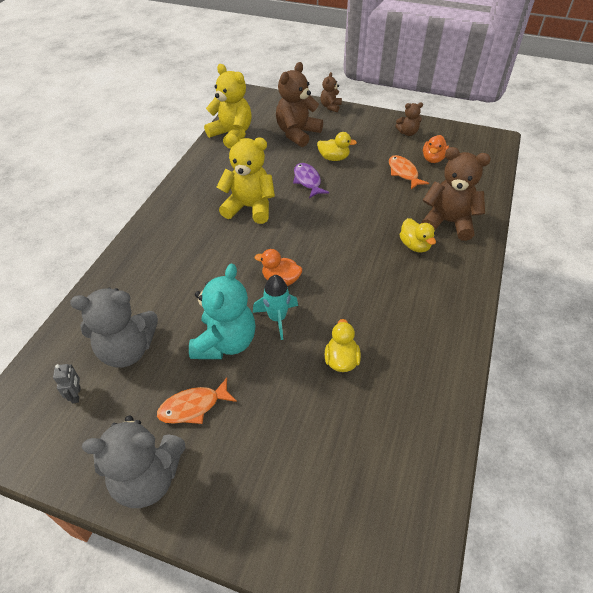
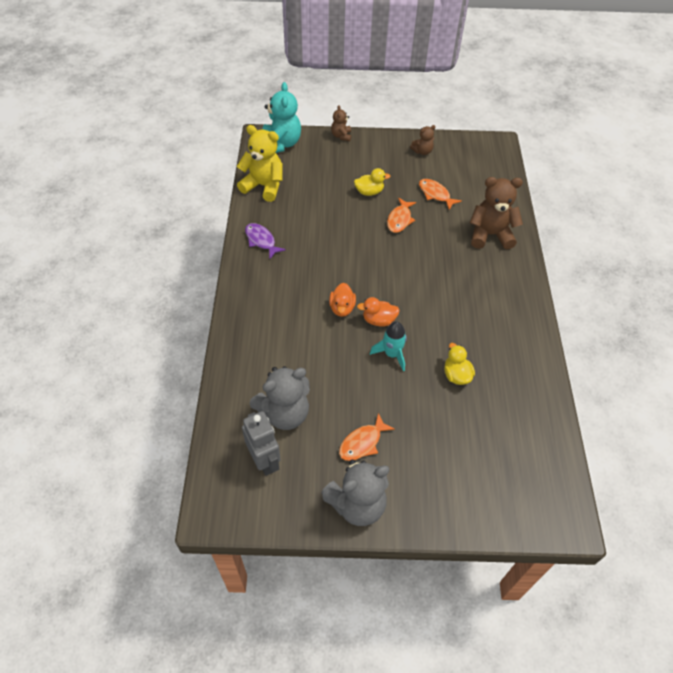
camera: 20 degrees left, 5 degrees up
grey robot [53,364,81,403] -> grey robot [242,411,281,476], size x2.01
turquoise teddy bear [189,264,256,359] -> turquoise teddy bear moved to [262,82,301,153]
yellow teddy bear [216,134,275,224] -> none
brown teddy bear [276,62,323,147] -> none
purple fish [293,163,329,198] -> purple fish moved to [245,223,286,259]
yellow duck [400,218,436,253] -> none
orange duck [423,135,449,163] -> orange duck moved to [329,283,356,317]
none -> orange fish [387,198,416,233]

